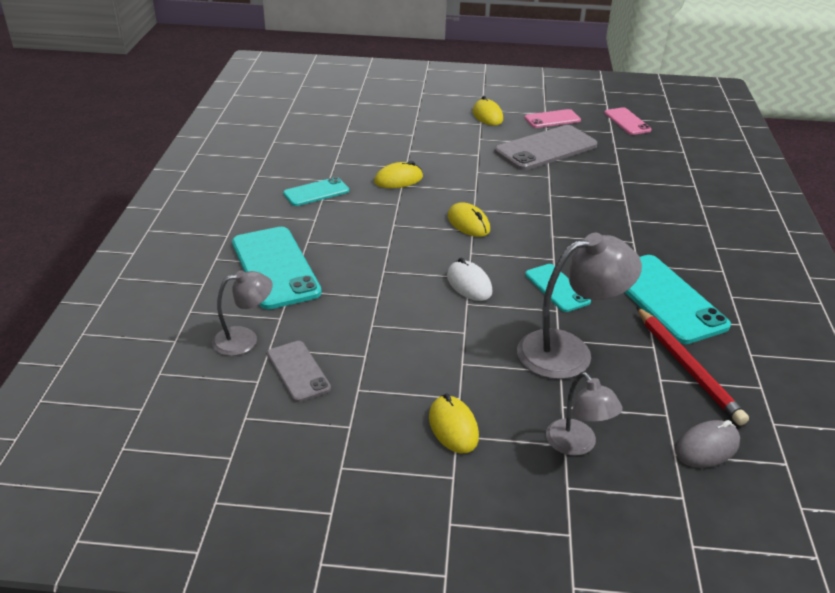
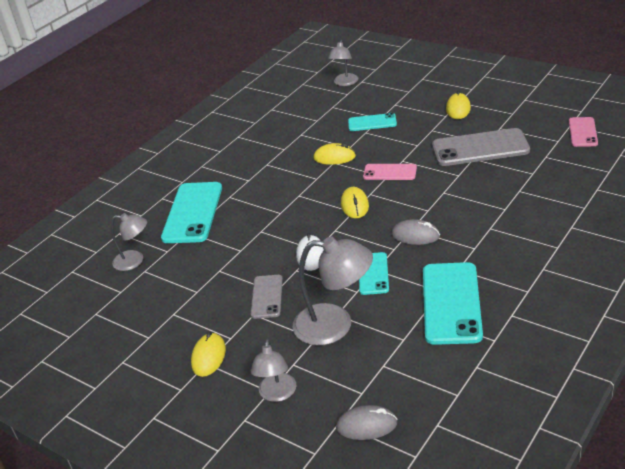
camera: 35 degrees right, 0 degrees up
grey phone [267,341,331,402] -> grey phone moved to [251,275,283,319]
turquoise phone [283,177,349,206] -> turquoise phone moved to [348,113,397,131]
pink phone [524,109,581,128] -> pink phone moved to [363,164,417,180]
red pencil [636,307,749,426] -> none
none -> grey lamp [328,40,358,86]
none -> grey mouse [392,219,440,245]

